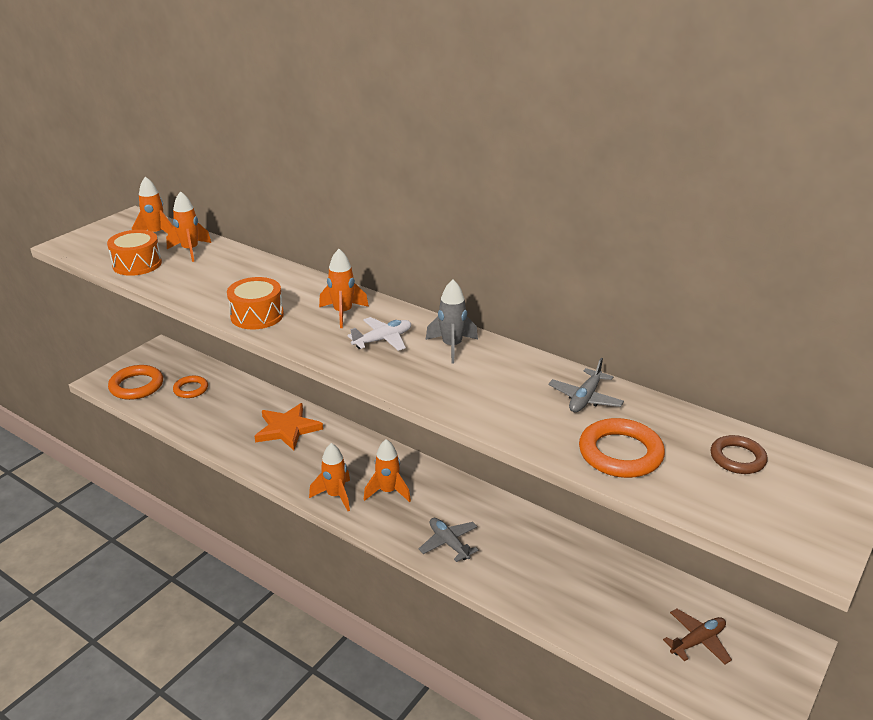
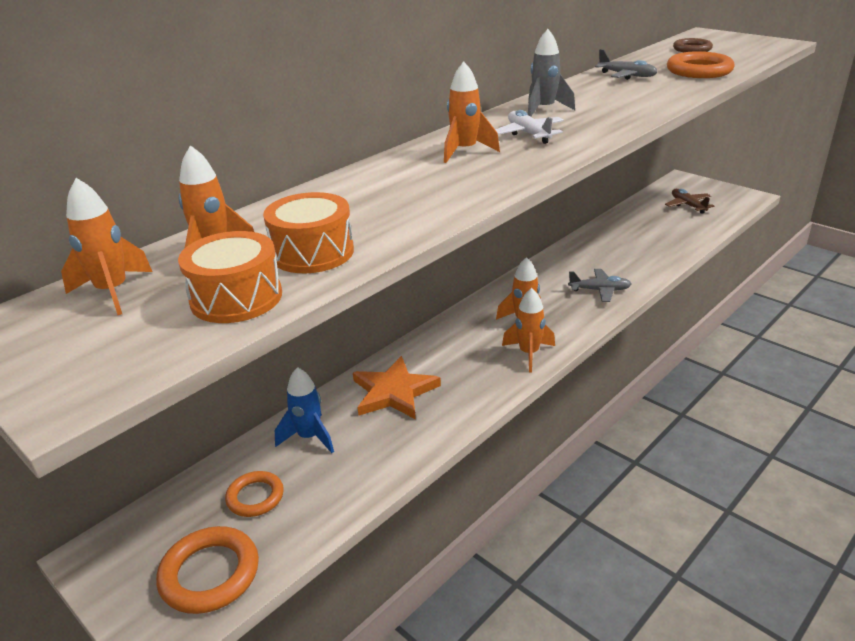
camera: 80 degrees left, 0 degrees up
orange drum [227,277,284,329] -> orange drum moved to [263,192,354,273]
grey plane [419,518,478,562] -> grey plane turned 150 degrees counterclockwise [568,269,631,302]
none -> blue rocket [275,367,334,453]

